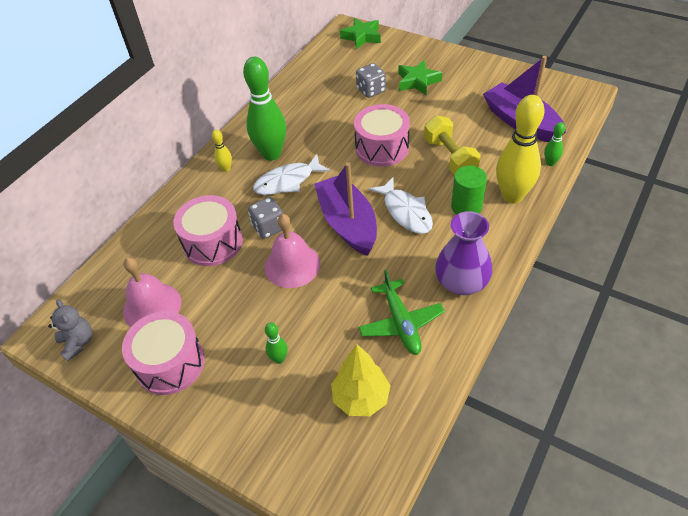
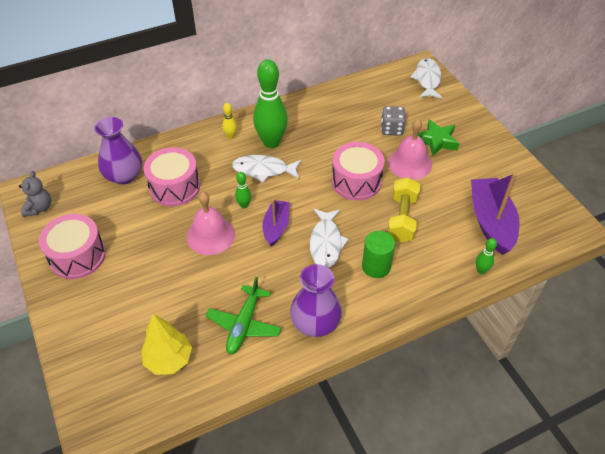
camera: 30 degrees right, 0 degrees up
pink bell [123,257,181,327] -> pink bell moved to [388,119,432,180]
grey dice [248,197,283,239] -> none
green bowling pin [265,323,288,364] -> green bowling pin moved to [235,172,251,208]
purple boat [314,162,377,256] -> purple boat [262,199,289,246], size x0.60
green star [340,18,381,50] -> white fish [410,58,442,99]
yellow bowling pin [496,95,545,204] -> none
none -> purple vase [94,117,142,184]

